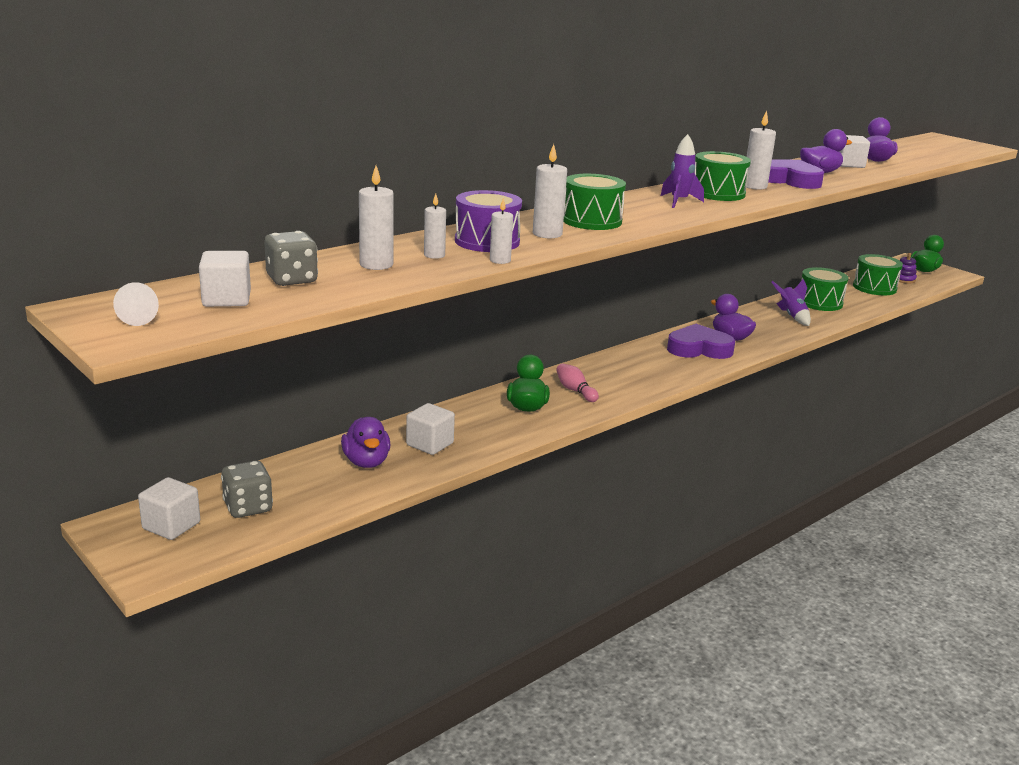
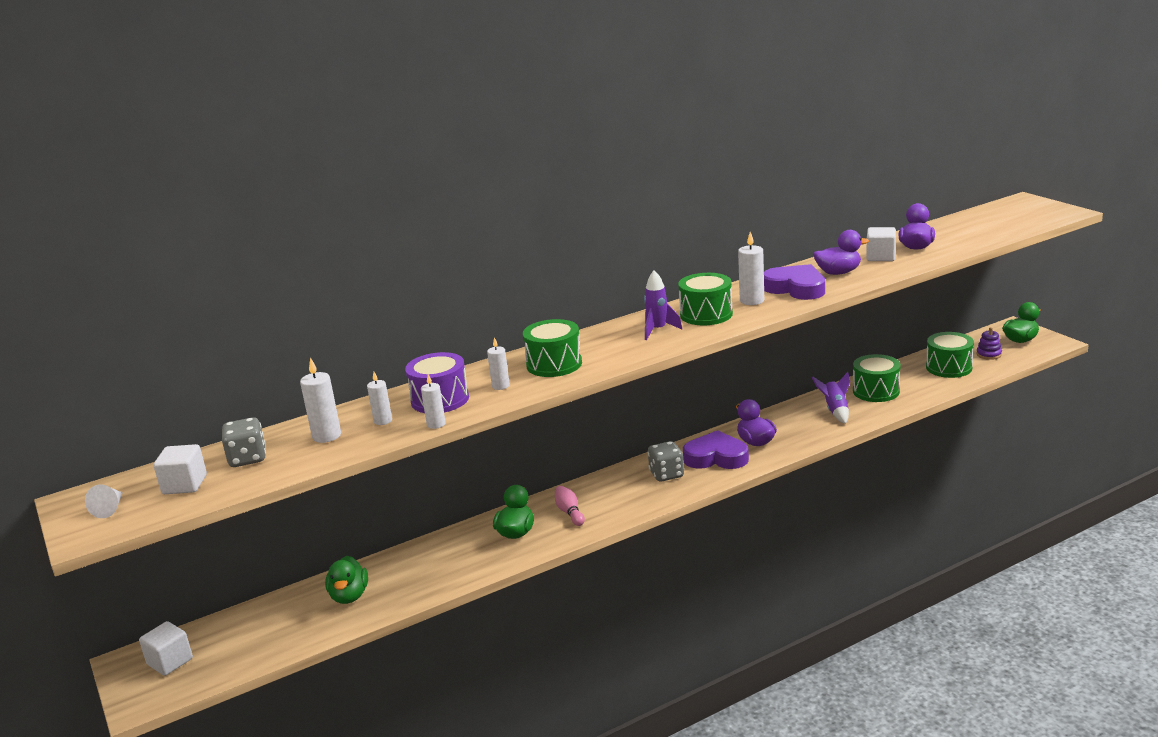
camera: 15 degrees right, 0 degrees up
grey dice [221,461,273,518] -> grey dice moved to [648,441,684,482]
purple duck [341,417,391,468] -> green duck [325,556,368,604]
white cube [406,403,455,455] -> none
white candle [533,144,567,238] -> white candle [487,338,510,390], size x0.65

